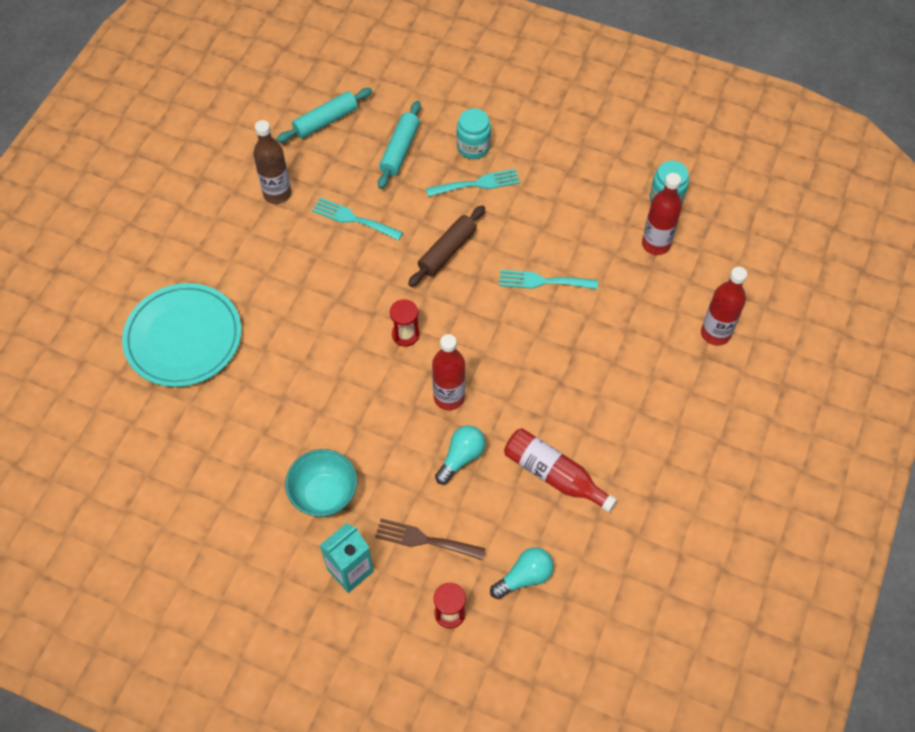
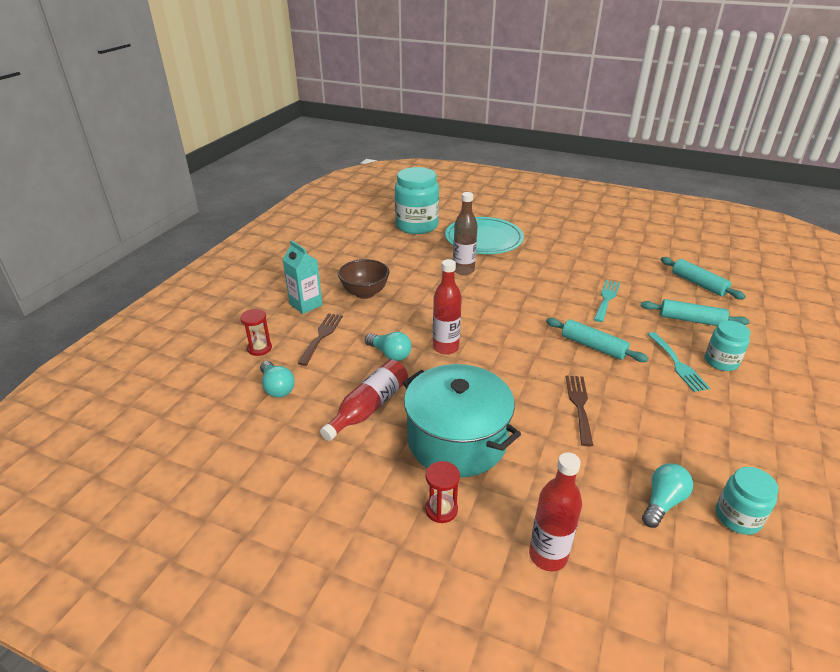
camera: 90 degrees right, 25 degrees down
brown bottle [253,120,291,204] -> brown bottle moved to [453,192,478,275]
turquoise bowl [285,449,358,517] -> brown bowl [338,259,389,299]
red hourglass [390,299,420,347] -> red hourglass moved to [425,461,460,523]
brown rolling pin [408,205,485,287] -> turquoise rolling pin [546,318,648,362]
turquoise fork [499,270,598,289] -> brown fork [566,376,593,446]
red bottle [642,173,682,255] -> turquoise light bulb [642,463,693,528]
none -> turquoise jar [395,167,439,234]
none -> turquoise pot [403,364,521,478]

